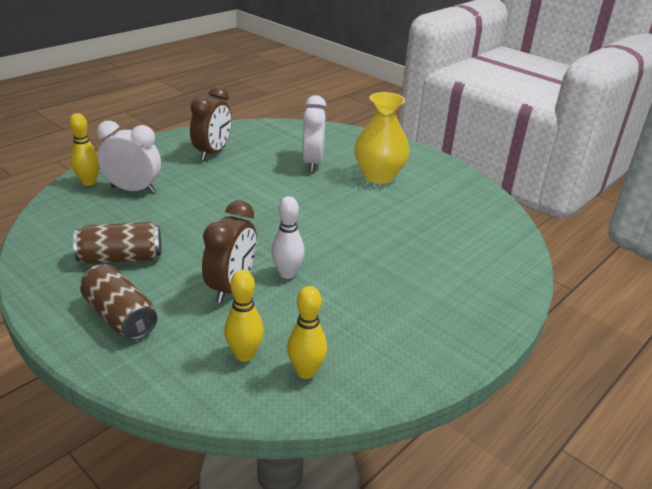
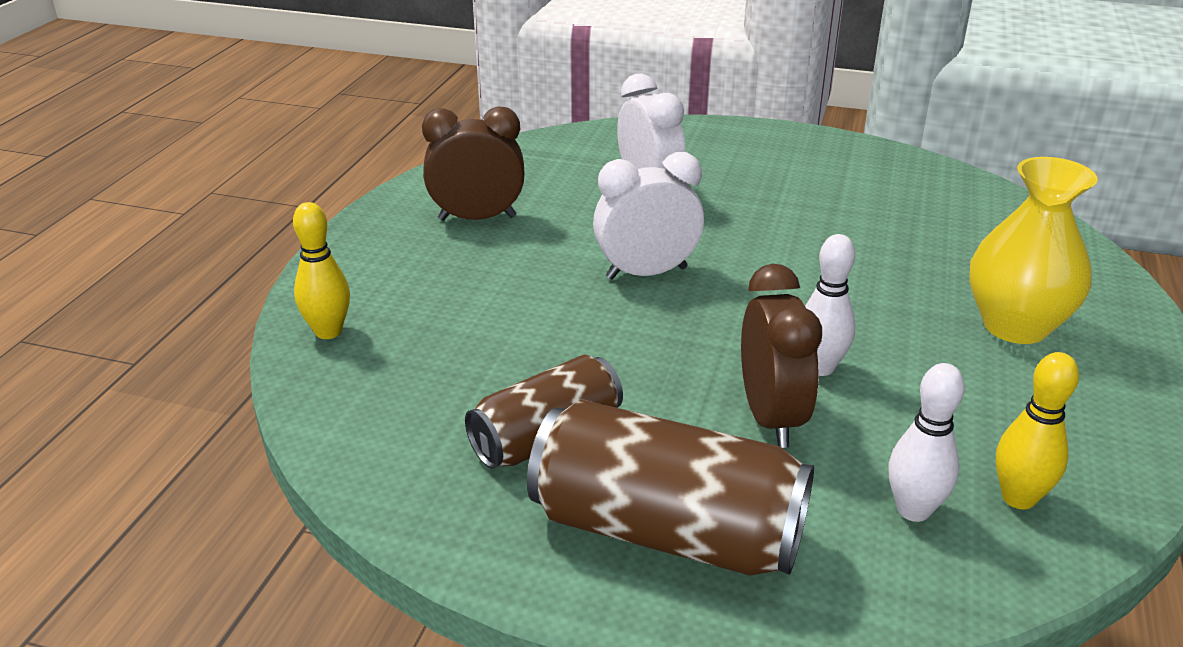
camera: 25 degrees left, 0 degrees up
brown can [80,265,157,340] -> brown can [527,400,814,576], size x1.56
white clock [97,121,161,193] -> white clock moved to [593,152,704,279]
brown clock [190,86,232,160] -> brown clock turned 90 degrees counterclockwise [422,107,525,221]
yellow bowling pin [224,270,264,362] -> white bowling pin [888,363,965,522]
yellow vase [354,92,410,184] -> yellow vase moved to [969,157,1098,344]

